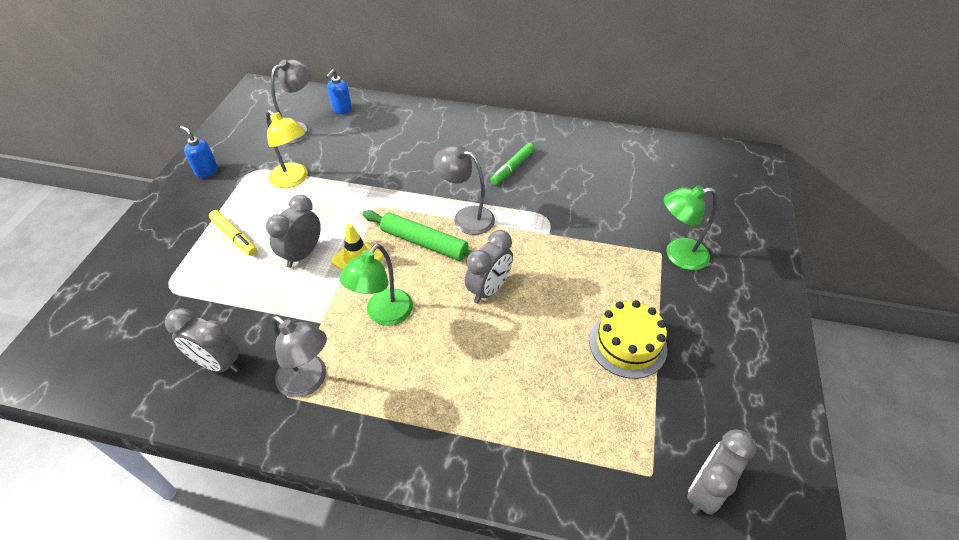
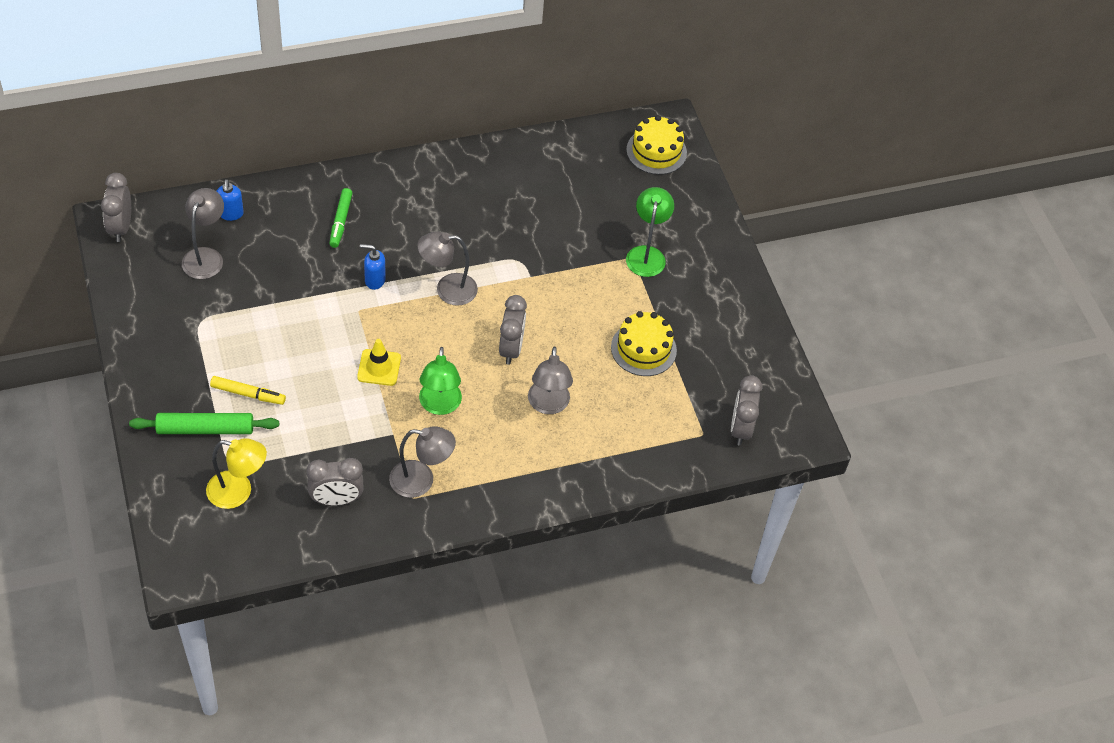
camera: 35 degrees left, 5 degrees up
blue soap dispenser [180,126,218,178] -> blue soap dispenser moved to [360,244,386,290]
yellow lamp [266,110,308,188] -> yellow lamp moved to [206,438,267,509]
grey clock [266,195,321,268] -> grey clock moved to [101,173,131,242]
green rolling pin [362,210,473,261] -> green rolling pin moved to [129,413,279,434]
green marker [490,143,535,185] -> green marker moved to [329,188,352,248]
green lamp [664,186,717,270] -> green lamp turned 135 degrees clockwise [626,187,674,277]
none -> grey lamp [528,347,573,414]
none -> yellow cake [626,115,687,175]

